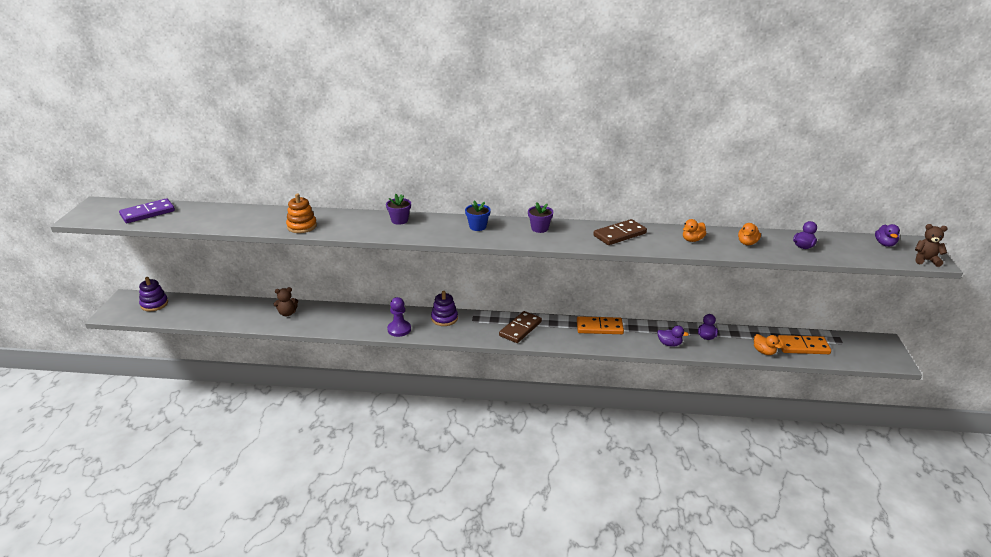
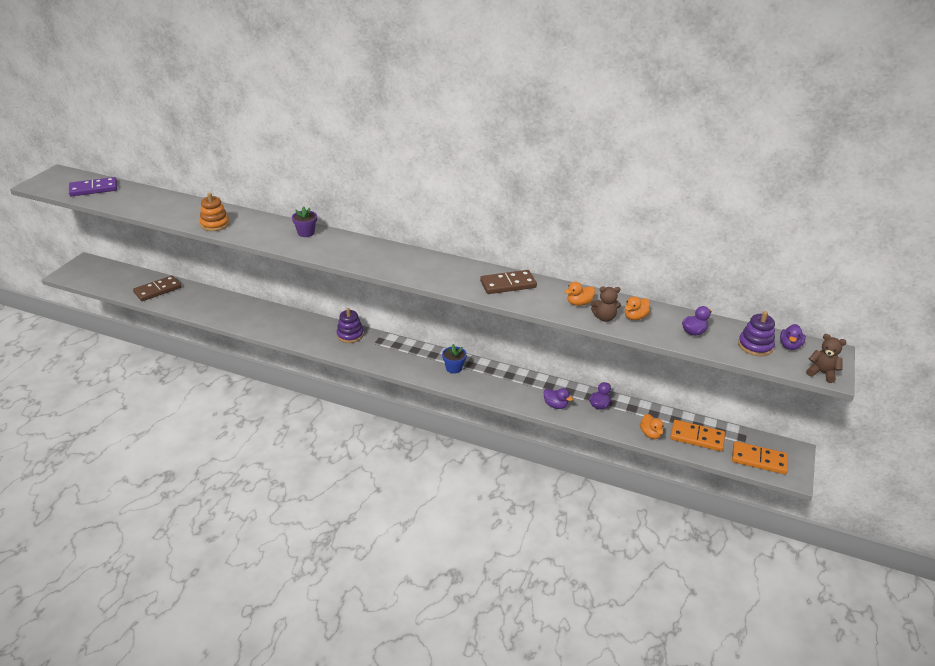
camera: 15 degrees right, 5 degrees up
purple stacking toy [139,277,168,311] -> purple stacking toy moved to [738,311,775,356]
brown teddy bear [274,287,298,316] -> brown teddy bear moved to [591,287,621,322]
purple pawn [387,297,411,337] -> none
blue flower pot [465,200,491,231] -> blue flower pot moved to [442,344,467,374]
brown domino [499,311,542,343] -> brown domino moved to [133,275,181,301]
purple flower pot [528,202,554,233] -> none
orange domino [577,316,624,334] -> orange domino moved to [732,441,788,475]

